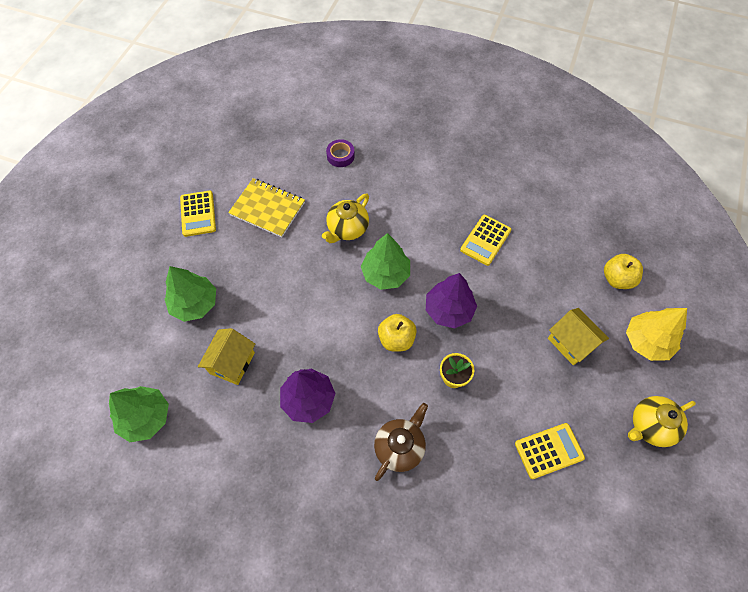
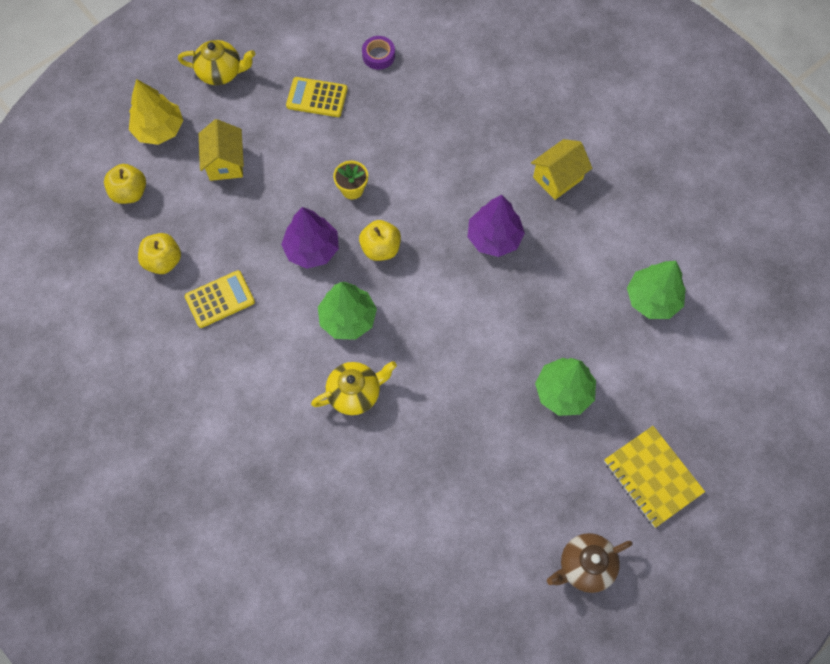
camera: 150 degrees left, 5 degrees up
yellow calculator [180,191,216,237] -> none
yellow house [198,328,255,385] -> yellow house moved to [531,139,592,200]
yellow notebook [228,178,305,237] -> yellow notebook moved to [604,426,705,528]
purple tape [326,139,355,167] -> purple tape moved to [362,36,395,70]
brown teapot [374,403,428,481] -> brown teapot moved to [547,533,632,593]
none -> yellow apple [138,233,181,274]

